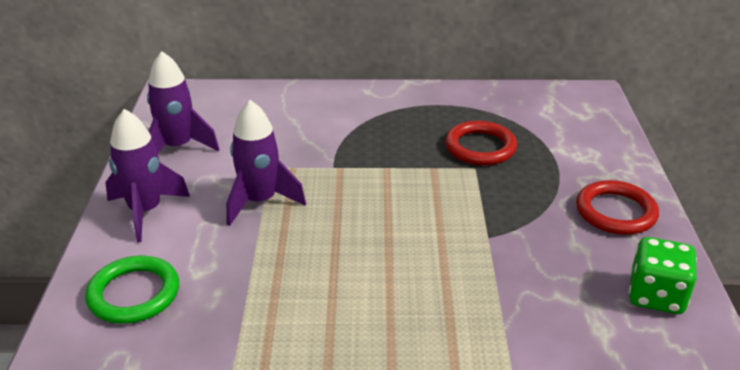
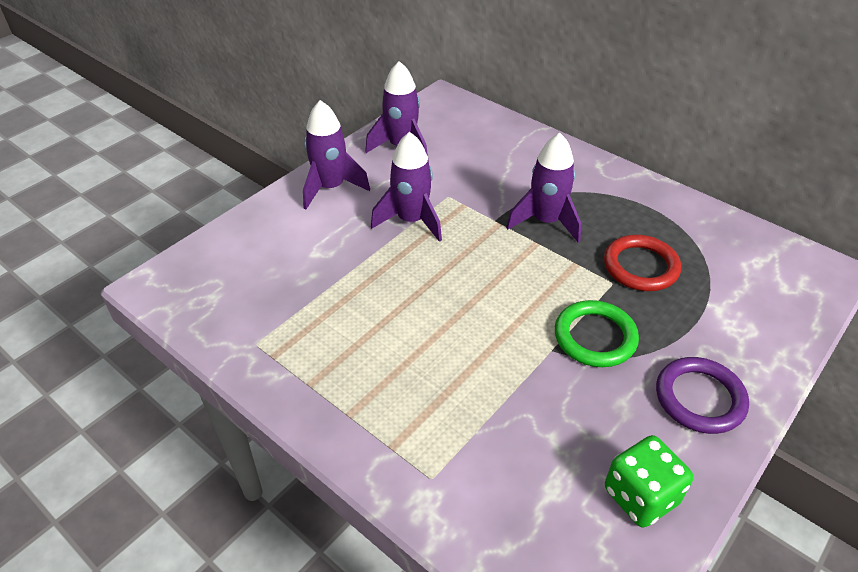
camera: 40 degrees right, 10 degrees up
green ring [85,256,179,324] -> green ring moved to [555,300,639,367]
red ring [576,180,659,235] -> purple ring [656,357,749,434]
none -> purple rocket [506,133,581,242]

